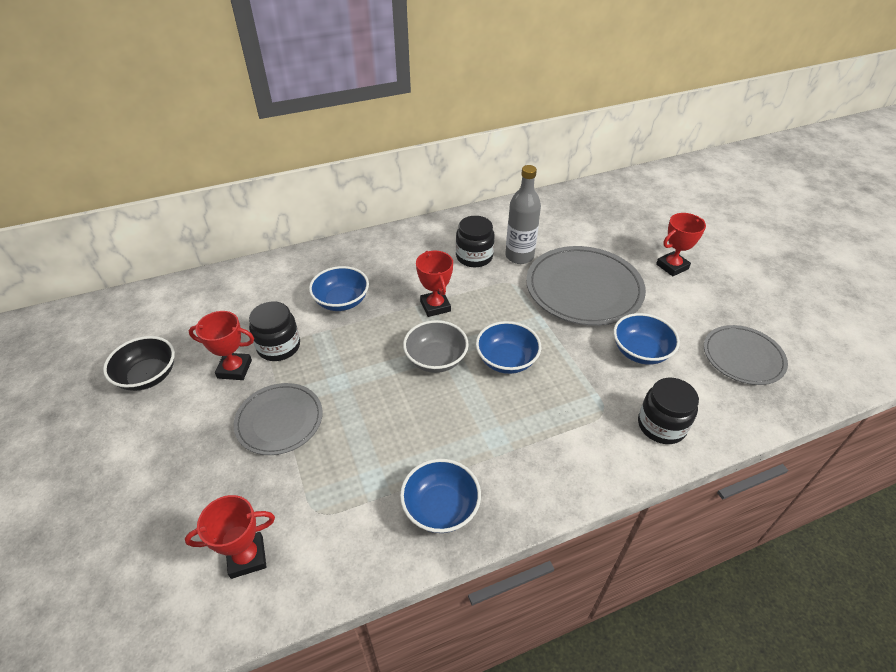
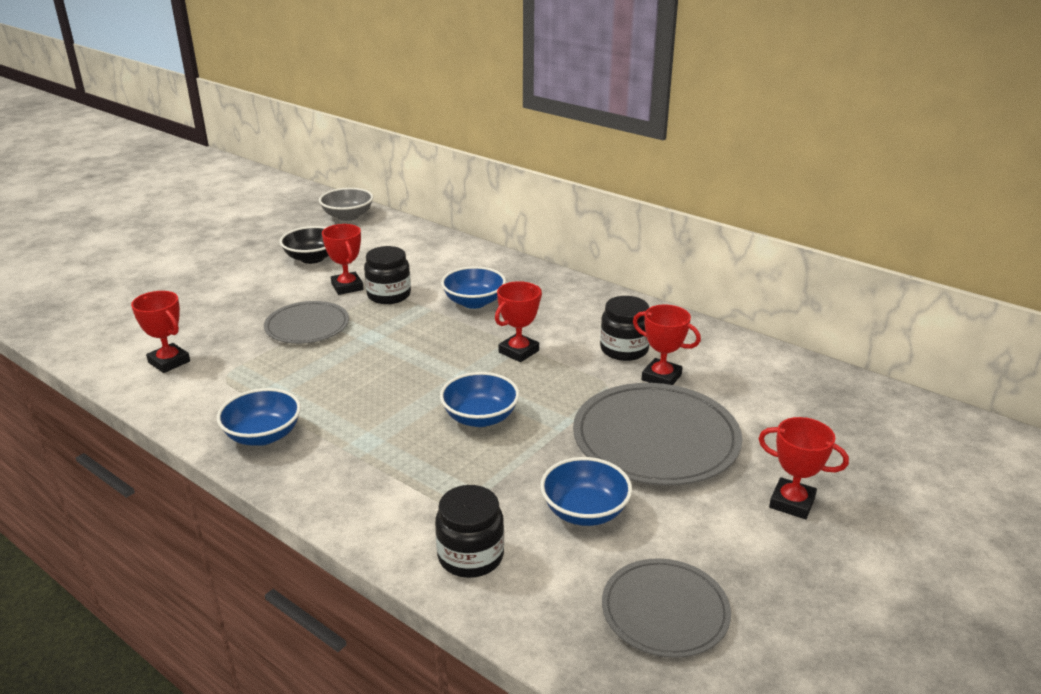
camera: 60 degrees right, 15 degrees down
grey bowl [403,320,469,373] -> grey bowl moved to [319,188,373,221]
grey bottle [505,165,541,264] -> red trophy [633,305,701,385]

